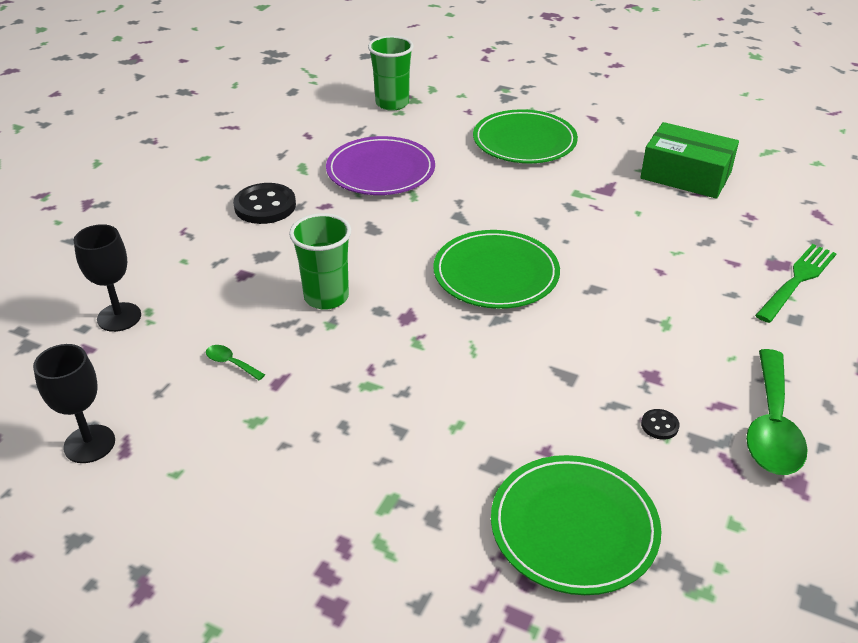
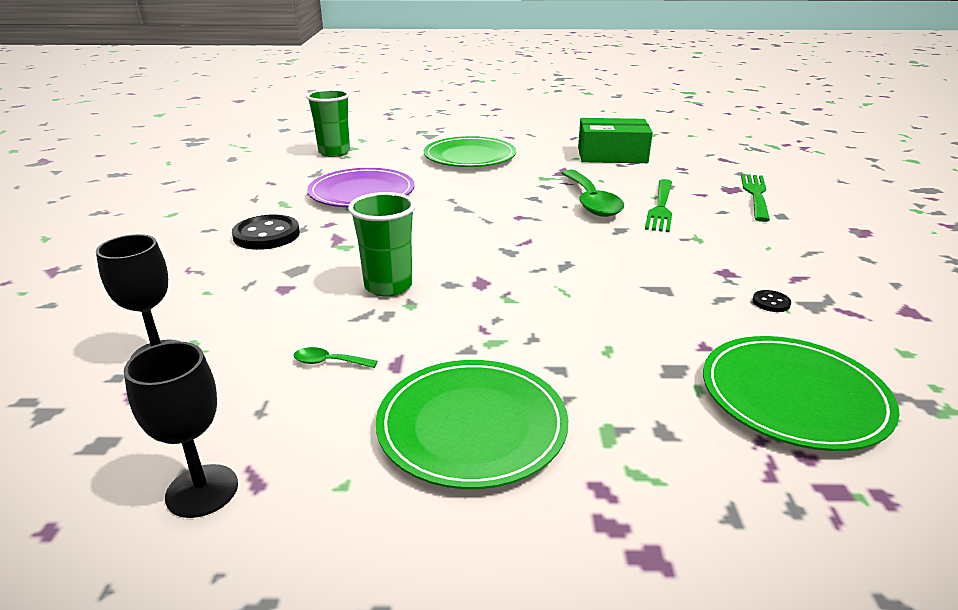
camera: 25 degrees left, 10 degrees down
green plate [433,230,560,309] -> green plate moved to [376,360,569,489]
green spoon [746,349,808,475] -> green spoon moved to [561,170,624,217]
none -> green fork [645,179,672,232]

